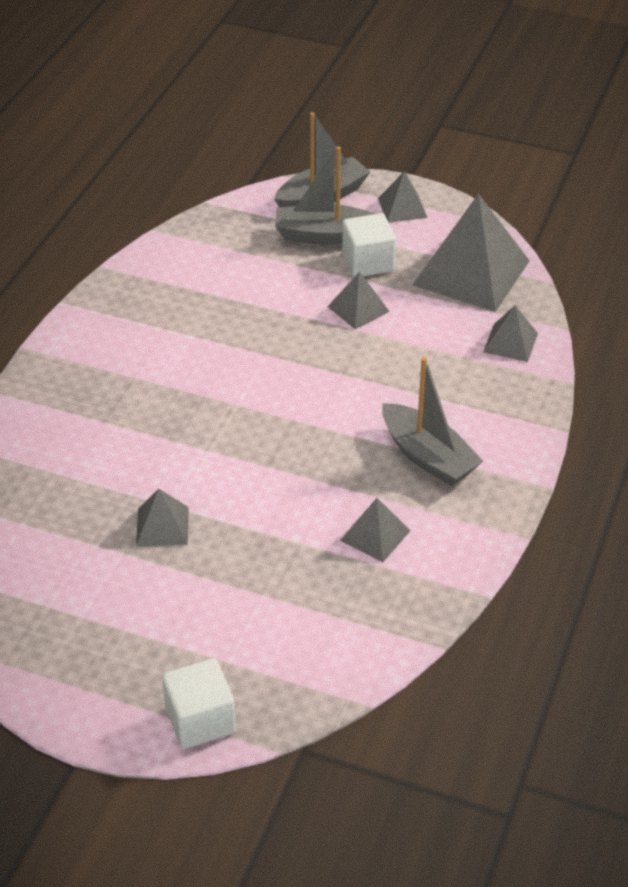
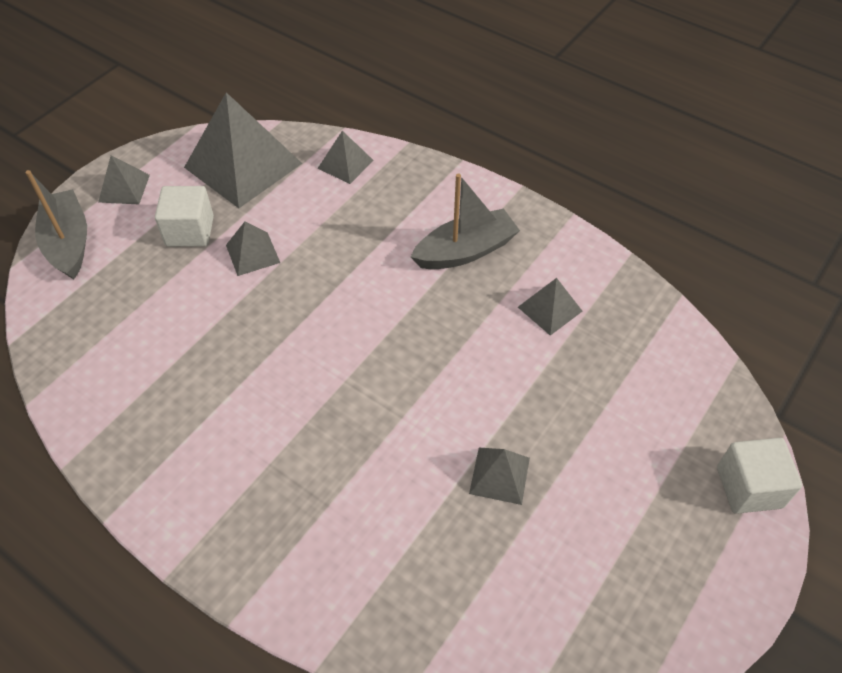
camera: 75 degrees left, 10 degrees up
grey boat [275,146,375,245] -> none

